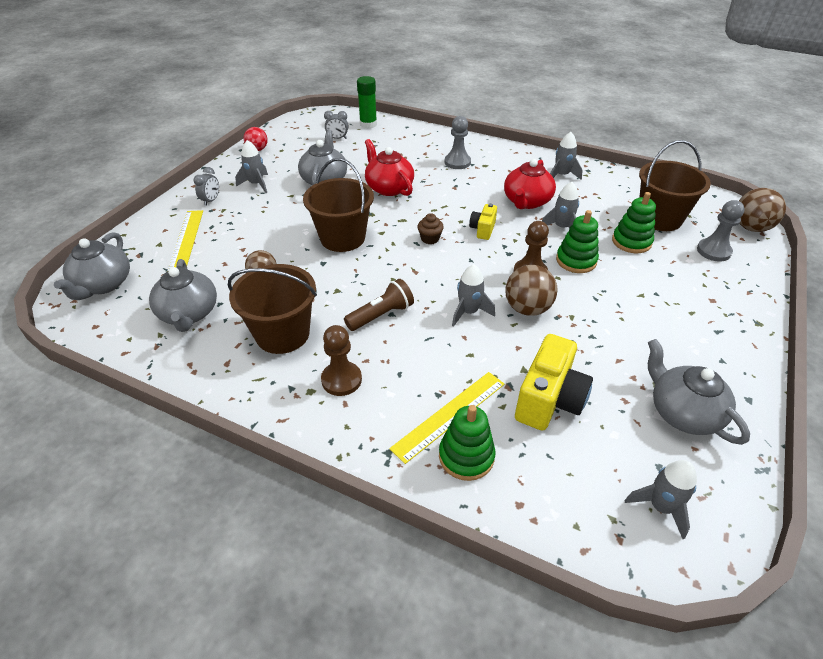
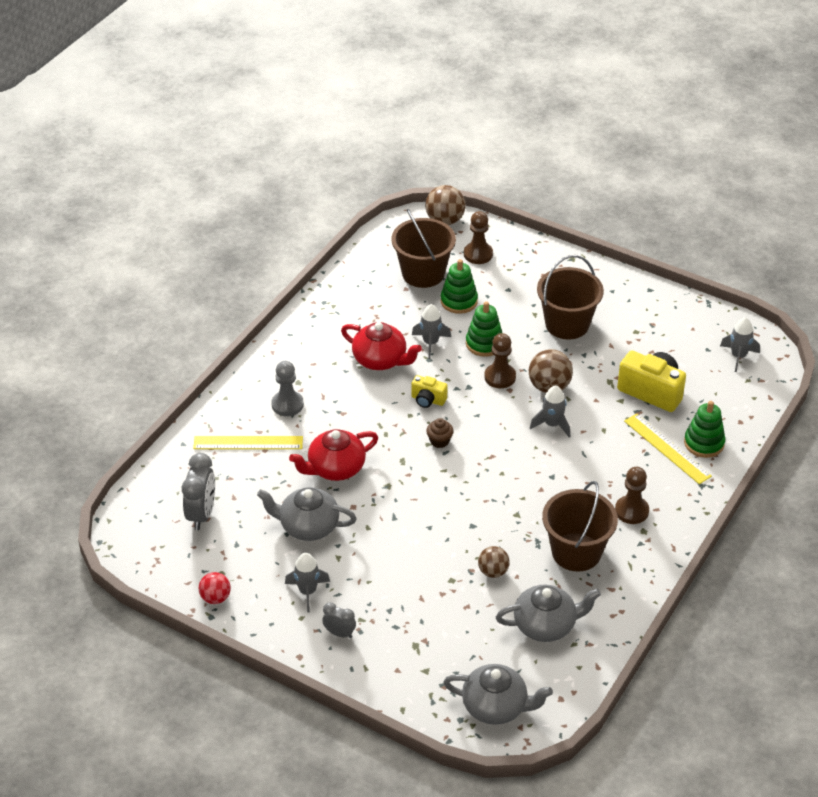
camera: 85 degrees left, 0 degrees up
yellow ruler [168,210,203,271] -> yellow ruler moved to [193,436,303,449]
brown bucket [303,158,374,252] -> brown bucket moved to [537,255,604,339]
grey clock [324,111,348,139] -> grey clock [182,453,215,530], size x1.77
brown flashlight [344,279,414,331] -> none
green glue stick [357,76,377,129] -> none
grey rocket [550,132,583,180] -> none
grey teapot [648,339,750,445] -> none
grey pawn [697,200,745,262] -> brown pawn [464,211,493,264]

